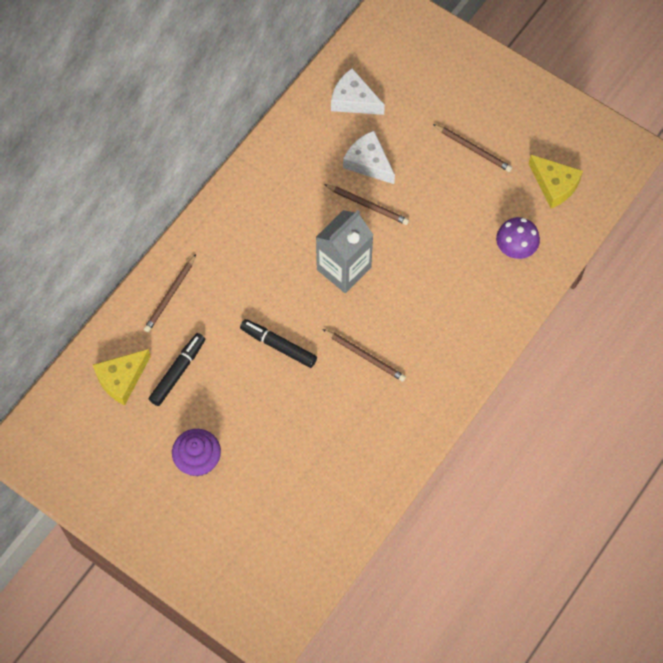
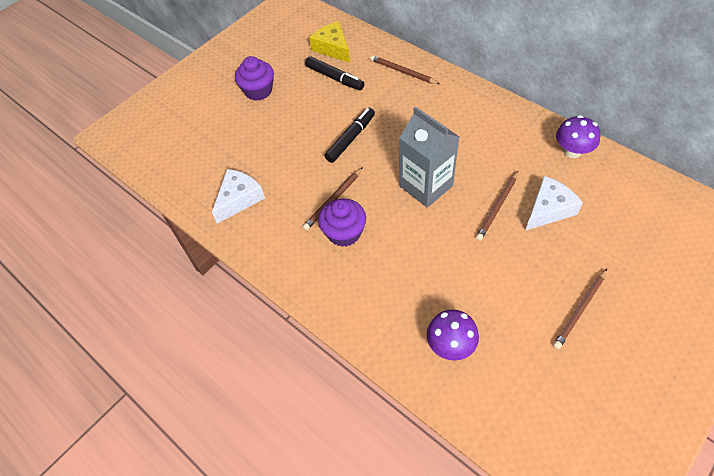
camera: 100 degrees right, 10 degrees down
white cheese [331,68,385,115] -> white cheese moved to [212,169,265,223]
yellow cheese [528,155,583,208] -> none
none -> purple cupcake [318,199,366,247]
none -> purple mushroom [556,115,600,158]

